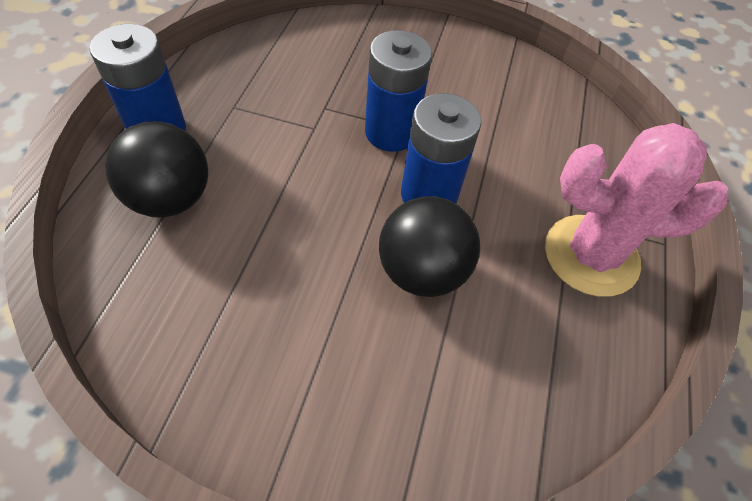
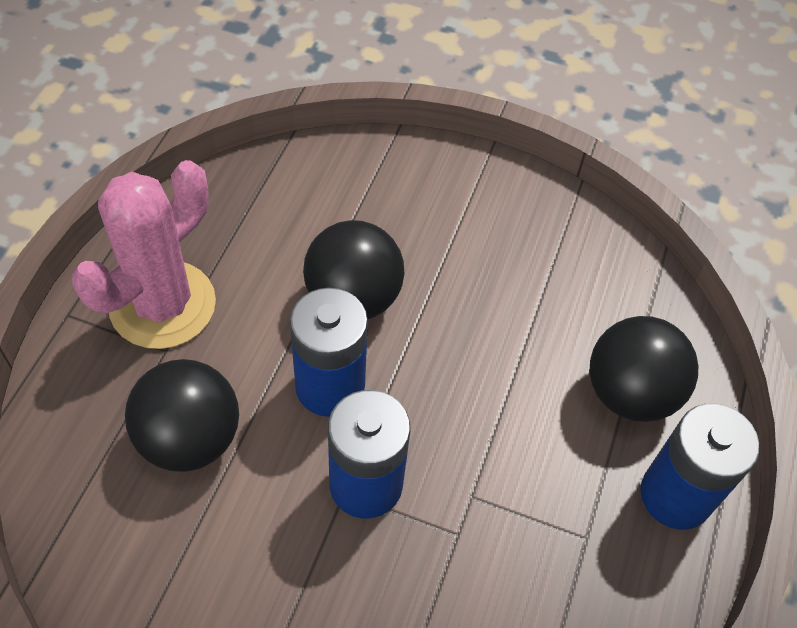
camera: 175 degrees left, 0 degrees up
pink cactus [545,123,728,297] -> pink cactus turned 60 degrees counterclockwise [72,160,216,349]
none -> black ball [125,359,239,472]

